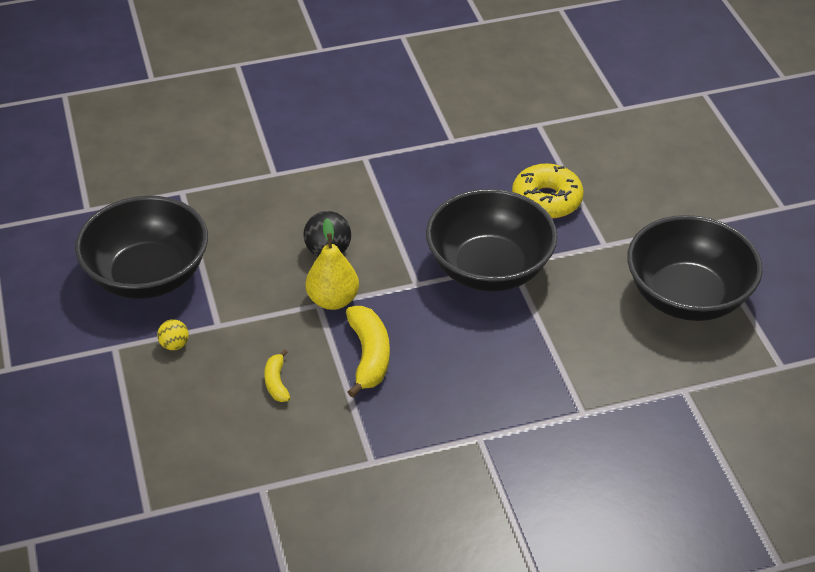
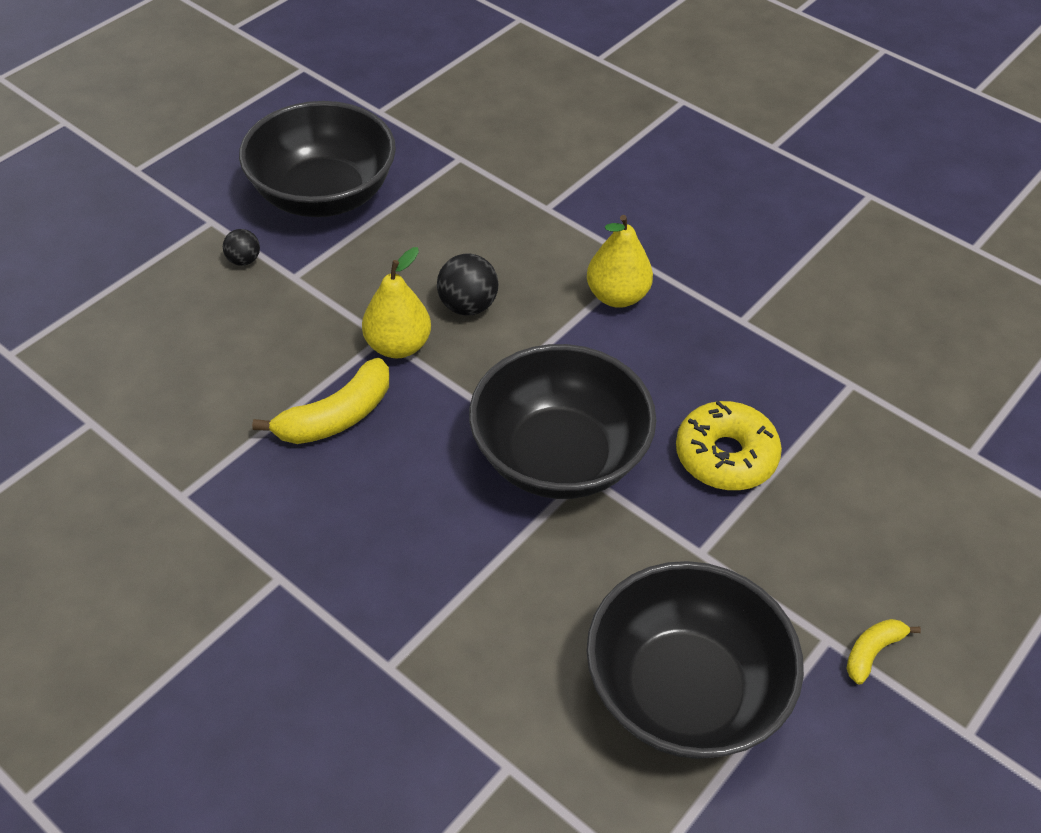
camera: 55 degrees right, 5 degrees up
yellow ball [157,319,189,350] -> black ball [223,229,260,266]
yellow banana [264,349,290,402] -> yellow banana moved to [846,619,921,684]
none -> yellow pear [587,215,653,308]

